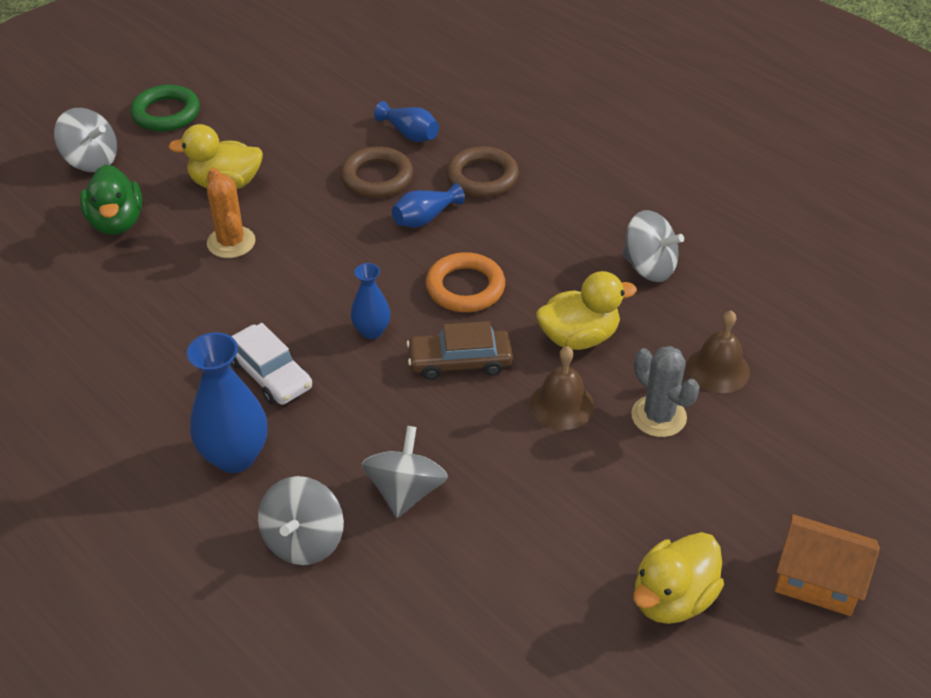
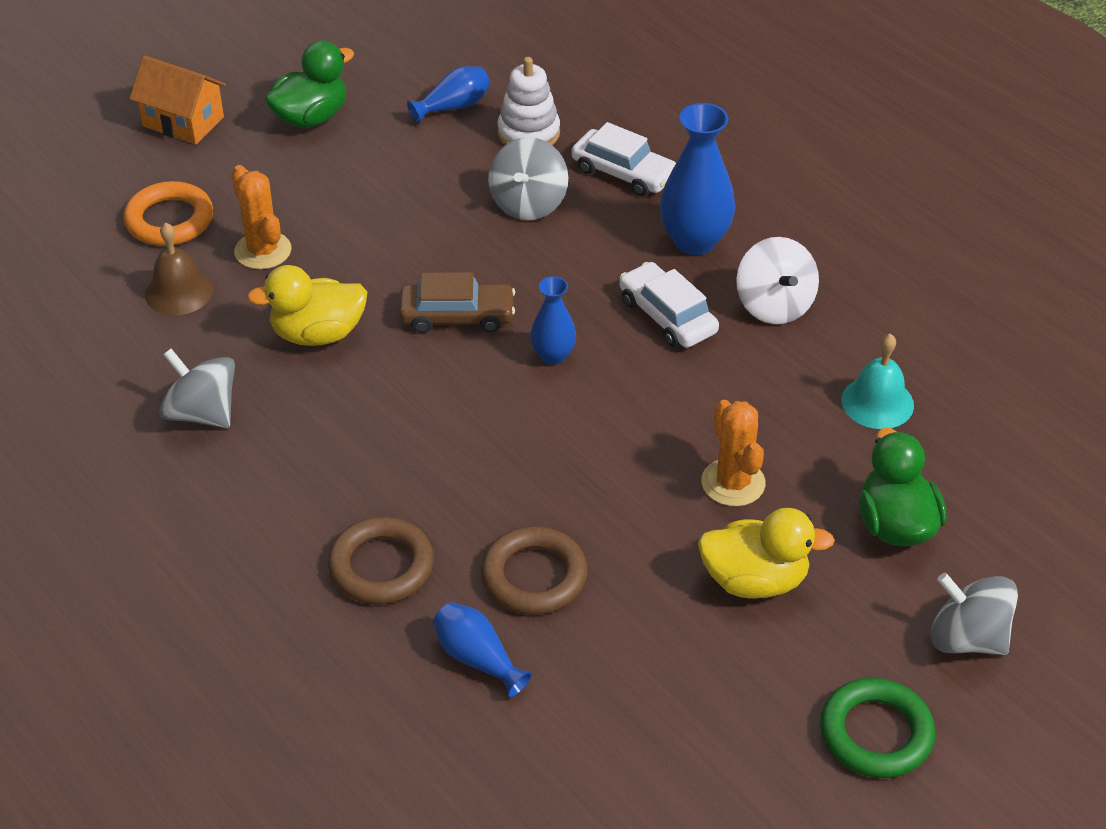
camera: 175 degrees left, 0 degrees up
grey spinning top [258,476,344,565] -> white car [571,122,676,196]
blue vase [392,183,465,228] -> blue vase moved to [407,66,490,124]
orange ring [426,252,505,312] -> orange ring moved to [123,181,213,246]
brown bell [530,346,594,430] -> none
grey cactus [631,346,700,437] -> orange cactus [231,165,292,269]
yellow duck [633,532,724,624] -> green duck [265,40,354,128]
none -> white stacking toy [498,57,560,145]
none -> white spinning top [736,237,819,324]
none -> turquoise bell [841,334,914,429]

